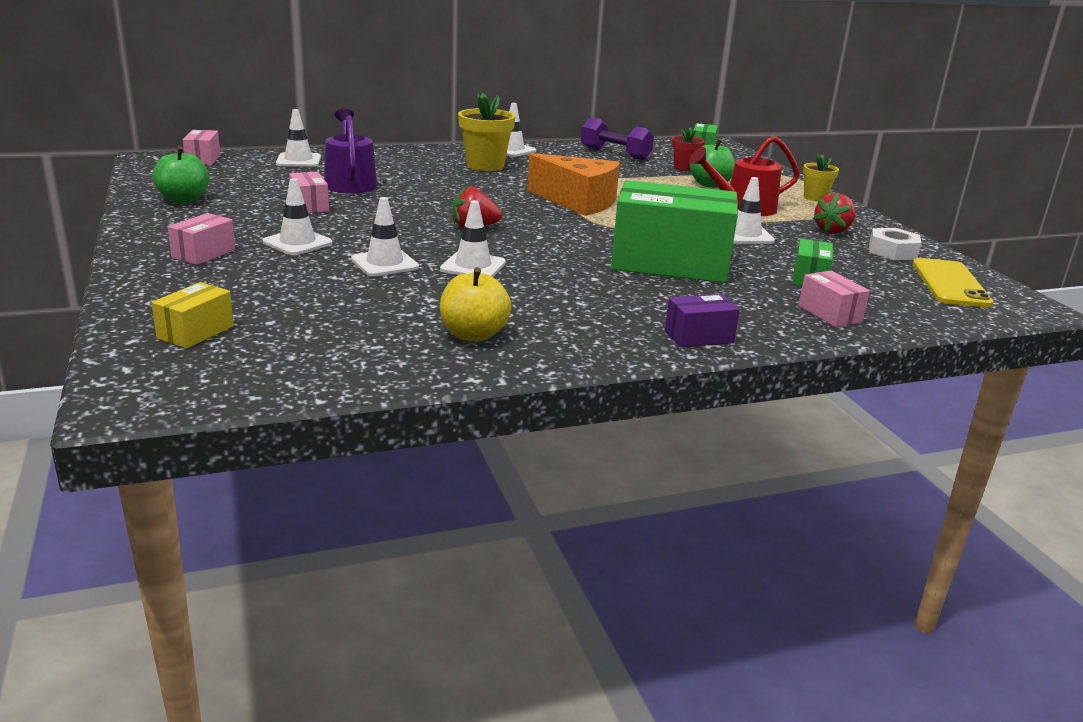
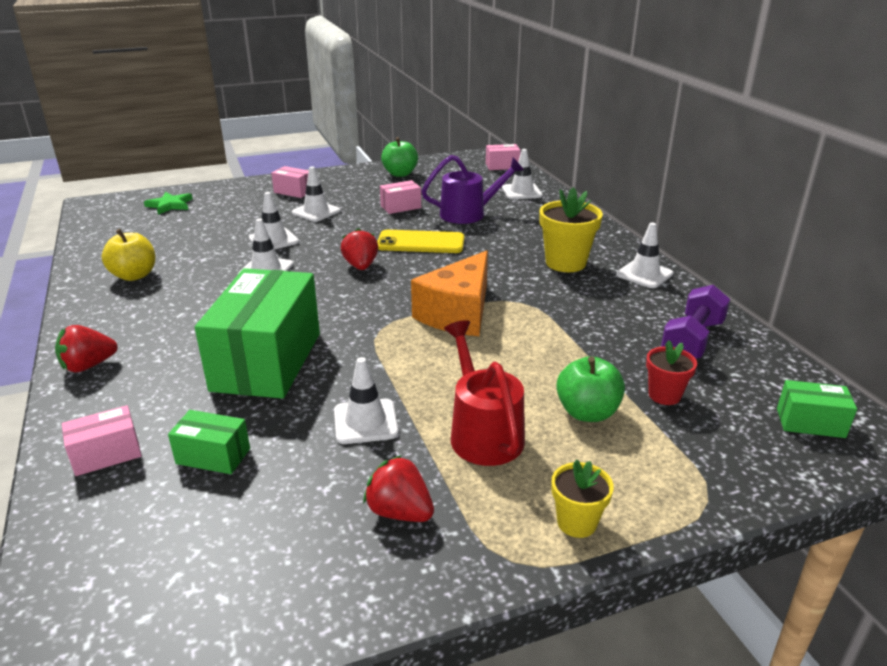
camera: 90 degrees right, 5 degrees up
yellow box [151,282,234,349] -> green star [144,192,193,215]
purple box [665,294,740,347] -> red strawberry [55,325,118,372]
white nut [869,228,921,260] -> none
yellow phone [912,258,994,308] -> yellow phone moved to [377,230,465,253]

